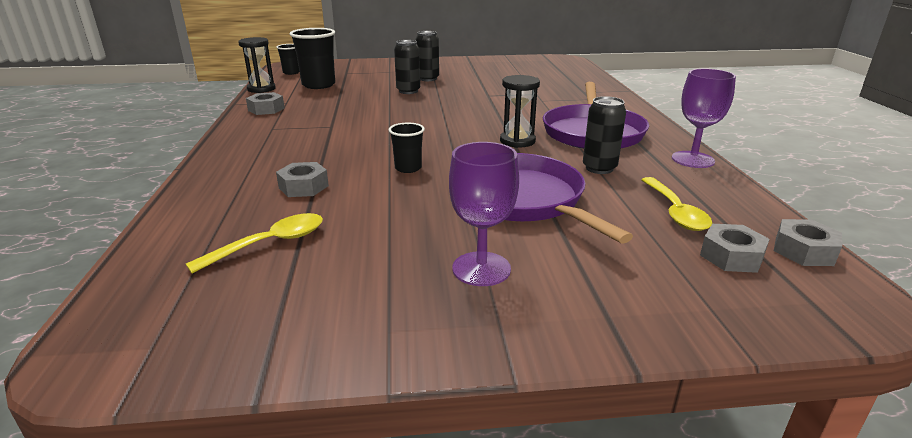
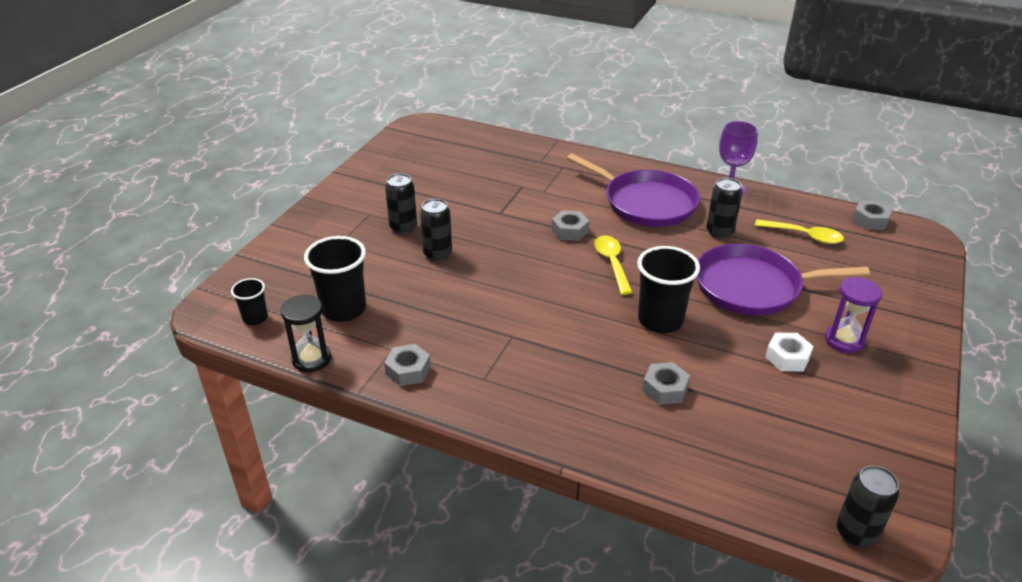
camera: 60 degrees left, 10 degrees up
yellow spoon [186,213,323,274] -> yellow spoon moved to [594,235,633,295]
black cup [389,123,425,173] -> black cup [637,246,700,333], size x1.82
purple goblet [449,142,519,286] -> purple hourglass [825,277,882,353]
black hourglass [500,75,540,148] -> none
grey nut [700,224,770,273] -> grey nut moved to [552,210,589,241]
none -> white nut [765,333,814,371]
none -> black can [836,465,899,547]

